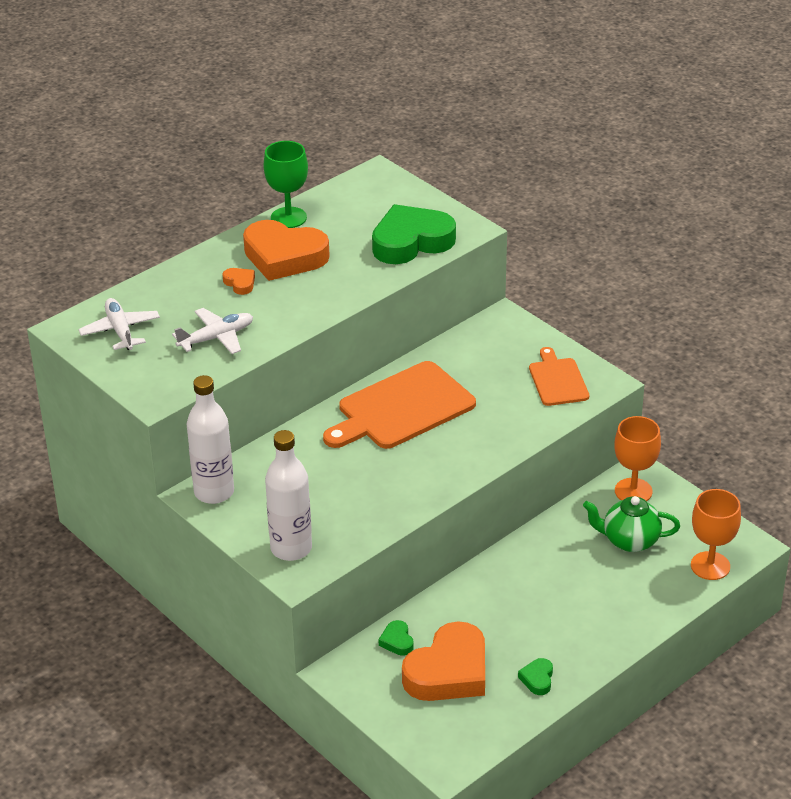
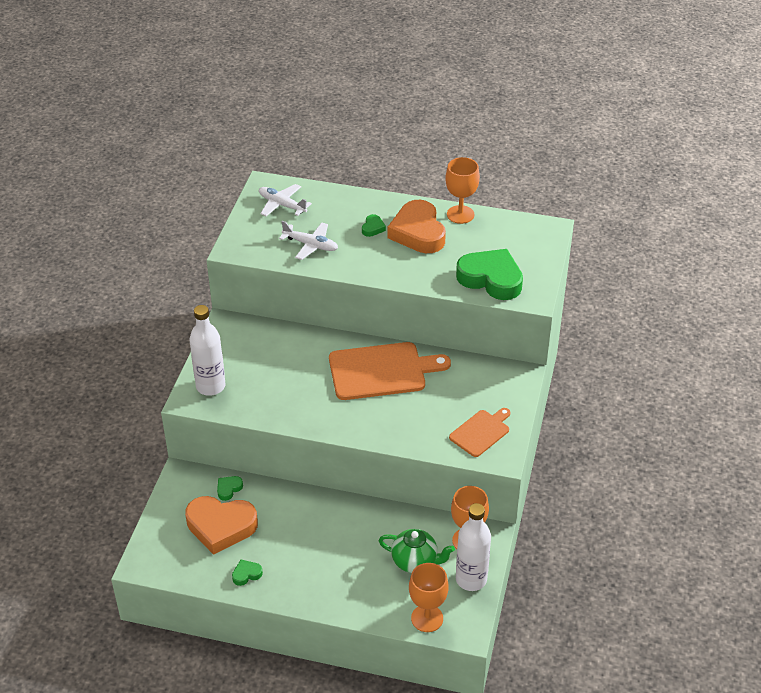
camera: 55 degrees right, 5 degrees up
white plane [78,298,160,350] -> white plane turned 90 degrees counterclockwise [259,184,312,216]
white bottle [187,375,234,504] -> white bottle moved to [456,503,491,591]
orange heart [223,268,255,295] -> green heart [362,214,386,237]
green goblet [264,141,308,228] -> orange goblet [445,157,480,224]
orange cutting board [323,361,476,449] -> orange cutting board turned 150 degrees clockwise [329,342,451,400]
green teapot [583,496,680,552] -> green teapot turned 135 degrees clockwise [379,529,455,573]

